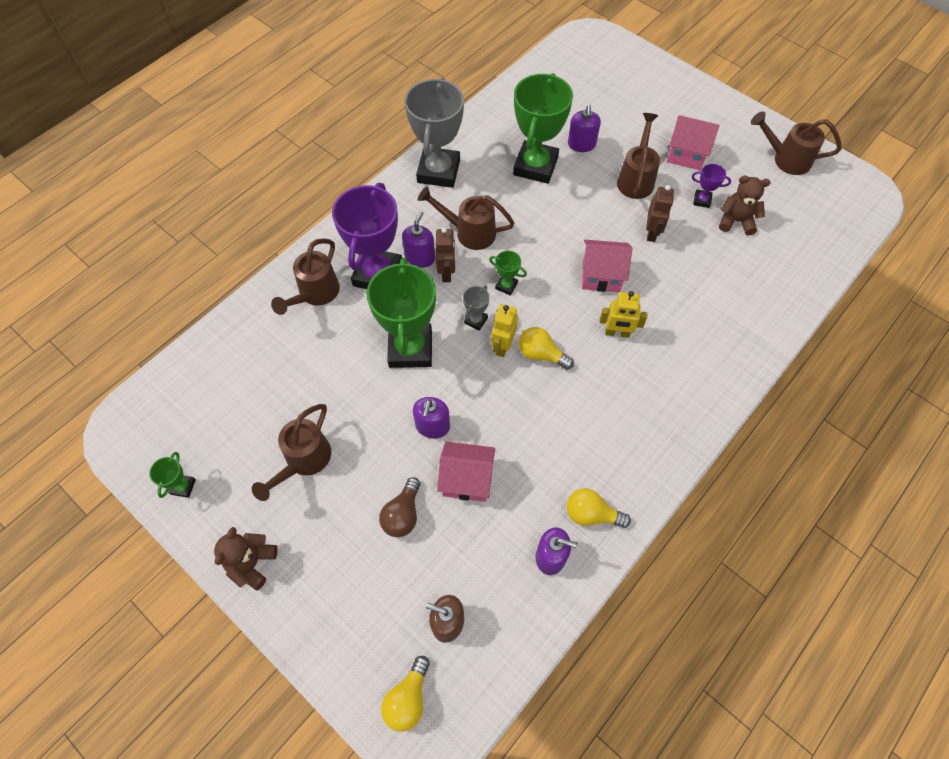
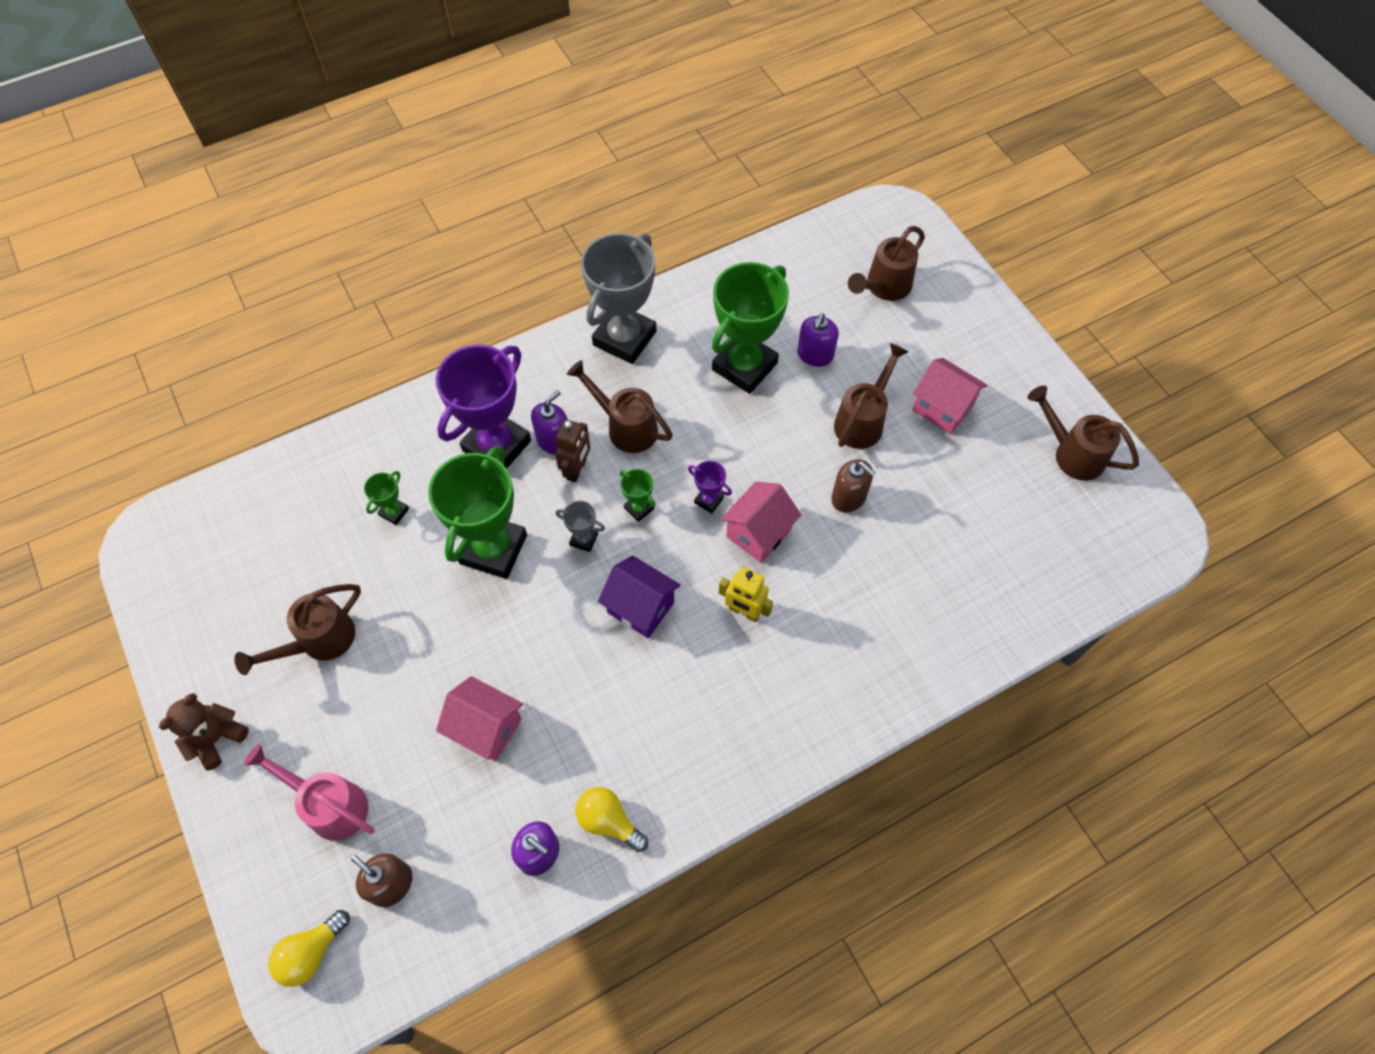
camera: 20 degrees right, 0 degrees up
green trophy [149,452,196,498] -> green trophy moved to [364,471,409,525]
brown watering can [271,238,340,315] -> brown watering can moved to [848,226,925,301]
brown light bulb [379,477,420,537] -> none
purple soap dispenser [413,397,450,439] -> none
grey trophy [463,285,490,331] -> grey trophy turned 60 degrees clockwise [556,501,605,552]
yellow robot [491,304,518,357] -> none
yellow light bulb [519,327,574,370] -> purple house [598,556,680,638]
pink house [582,240,632,292] -> pink house turned 75 degrees counterclockwise [720,481,801,563]
brown robot [646,185,674,242] -> brown soap dispenser [831,459,875,513]
purple trophy [692,164,731,208] -> purple trophy moved to [688,461,732,513]
brown teddy bear [719,176,770,235] -> none
none -> pink watering can [243,744,374,841]

